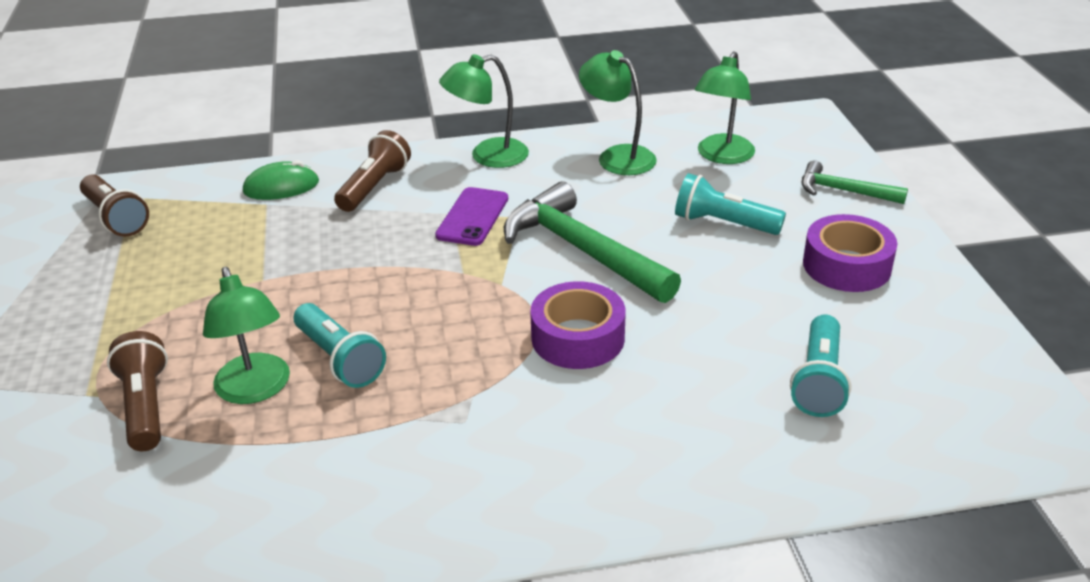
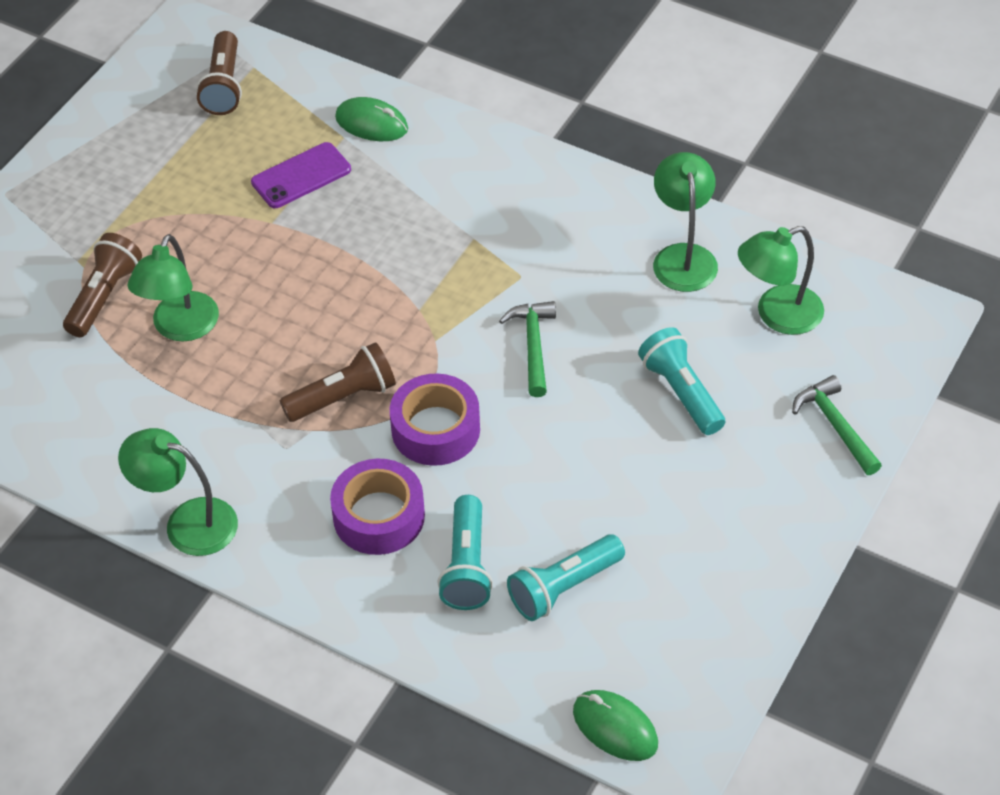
camera: 40 degrees right, 15 degrees up
turquoise flashlight [294,303,386,388] -> turquoise flashlight moved to [437,495,493,610]
brown flashlight [334,130,411,212] -> brown flashlight moved to [280,342,396,422]
purple phone [435,187,508,246] -> purple phone moved to [251,142,351,208]
green lamp [439,54,529,168] -> green lamp moved to [118,428,238,556]
green hammer [504,182,681,303] -> green hammer [499,301,556,397], size x0.55
purple tape [803,214,897,292] -> purple tape moved to [330,459,425,555]
none -> green mouse [573,690,658,761]

